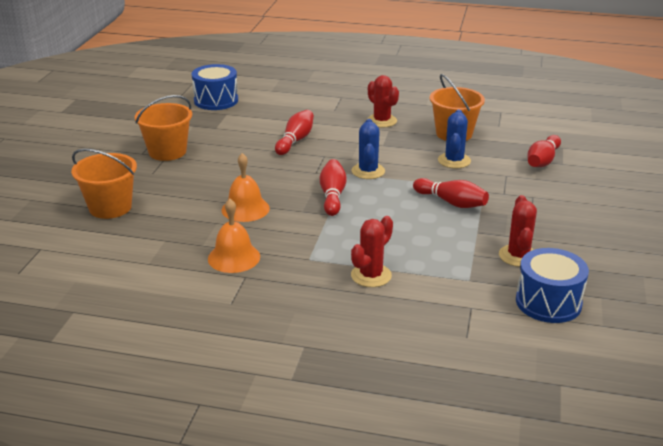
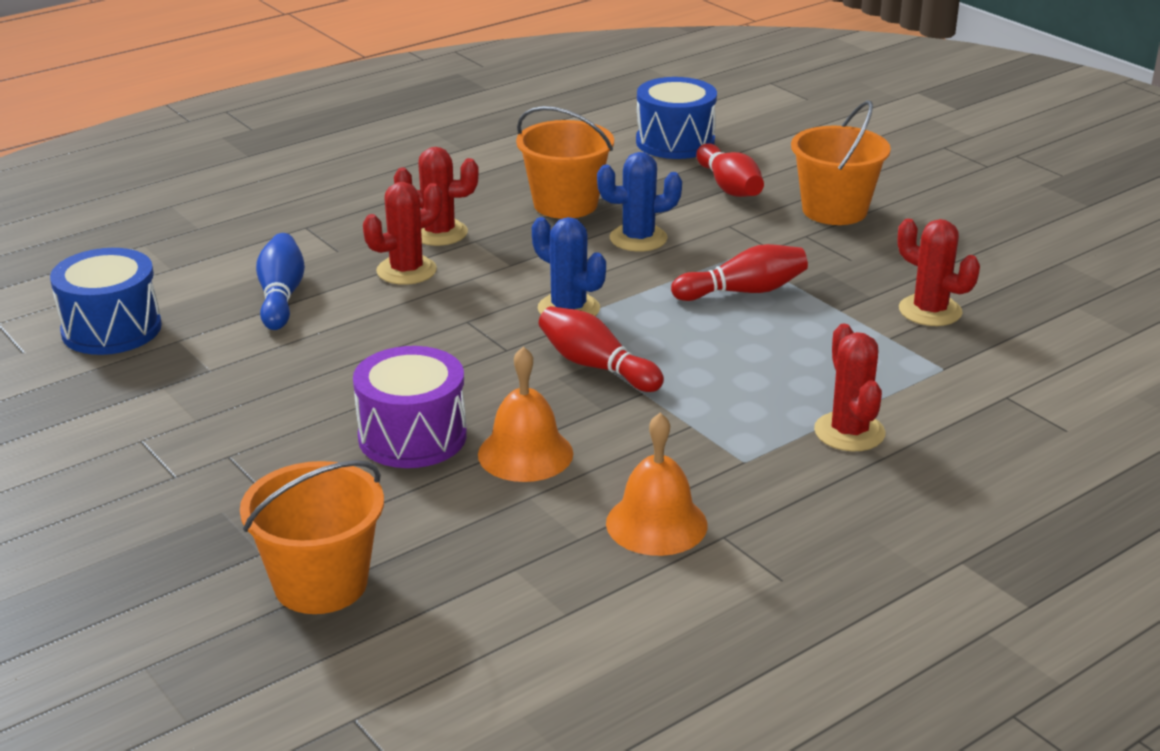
camera: 50 degrees left, 0 degrees up
orange bucket [135,95,192,161] -> orange bucket moved to [791,101,891,225]
red bowling pin [275,110,314,155] -> none
blue cactus [438,110,471,168] -> blue cactus turned 60 degrees counterclockwise [597,152,682,252]
blue drum [516,248,589,323] -> blue drum moved to [636,77,717,159]
none -> blue bowling pin [256,233,305,330]
none -> purple drum [353,346,467,468]
none -> red cactus [363,182,442,285]

